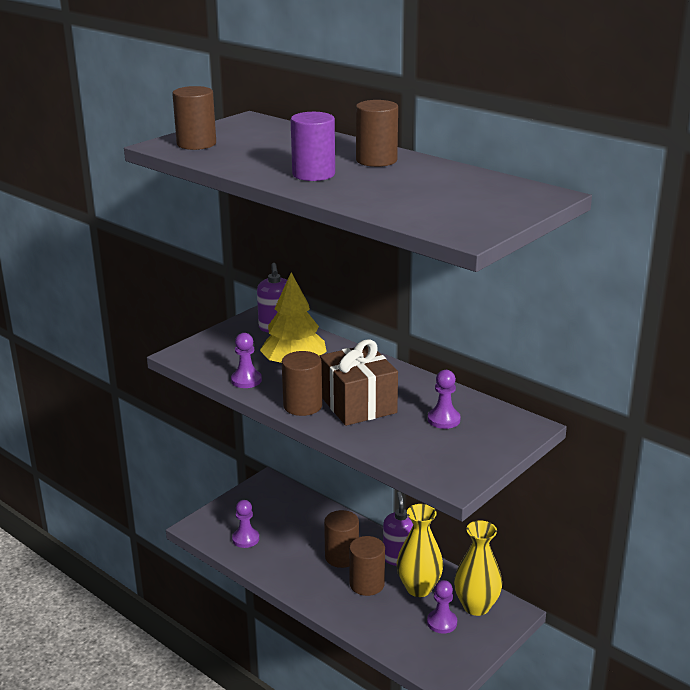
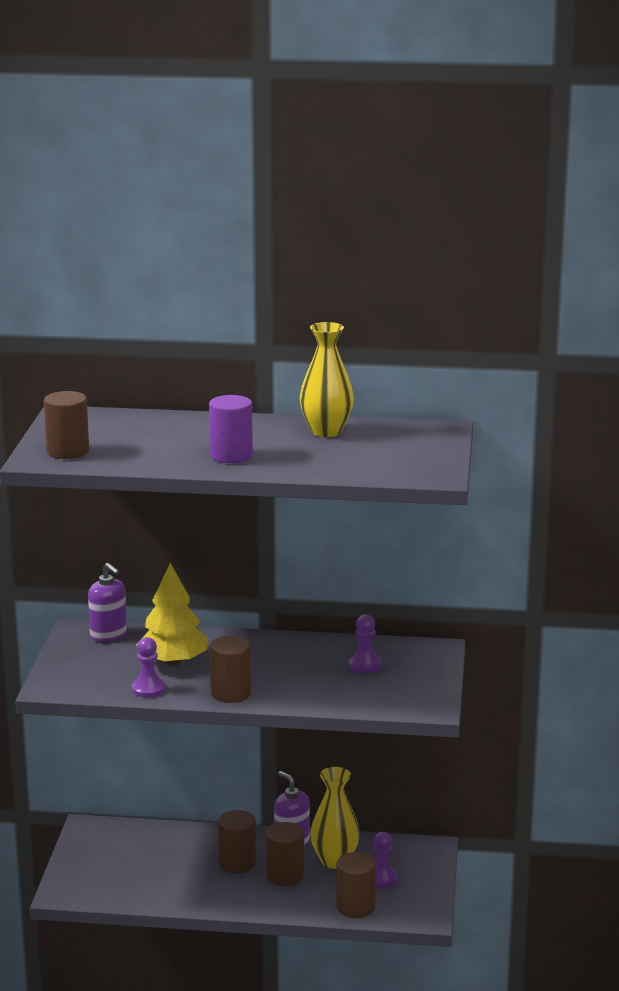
camera: 35 degrees left, 5 degrees down
purple pawn [232,500,259,548] -> none
brown gift [320,339,398,426] -> none
brown cylinder [356,100,398,167] -> brown cylinder moved to [336,852,376,918]
yellow vase [454,520,502,616] -> yellow vase moved to [300,322,354,437]

